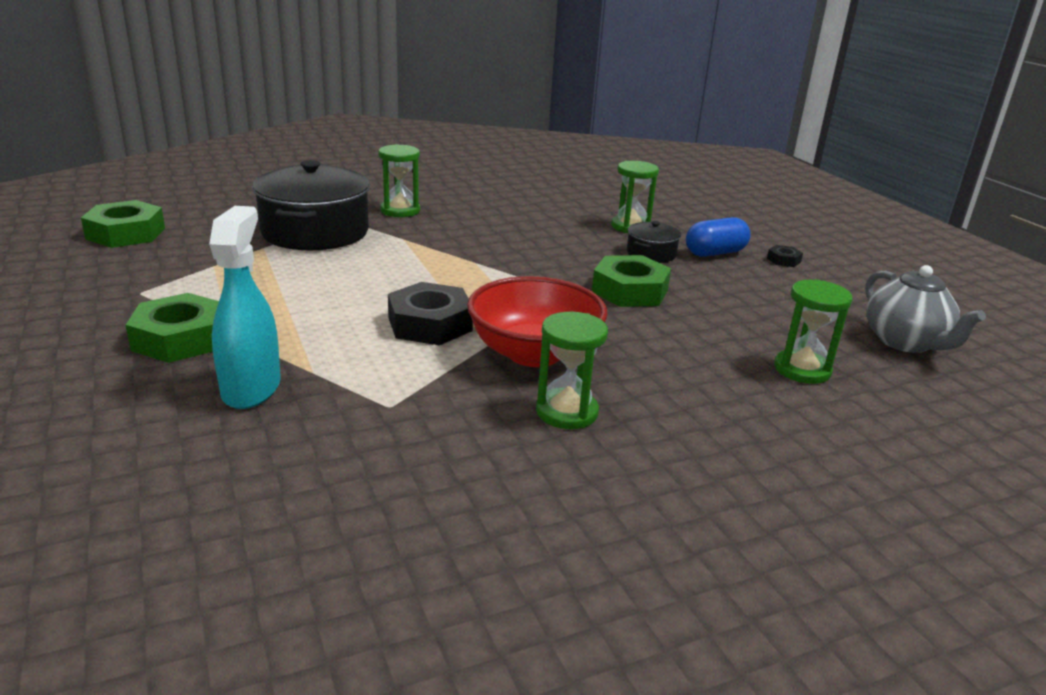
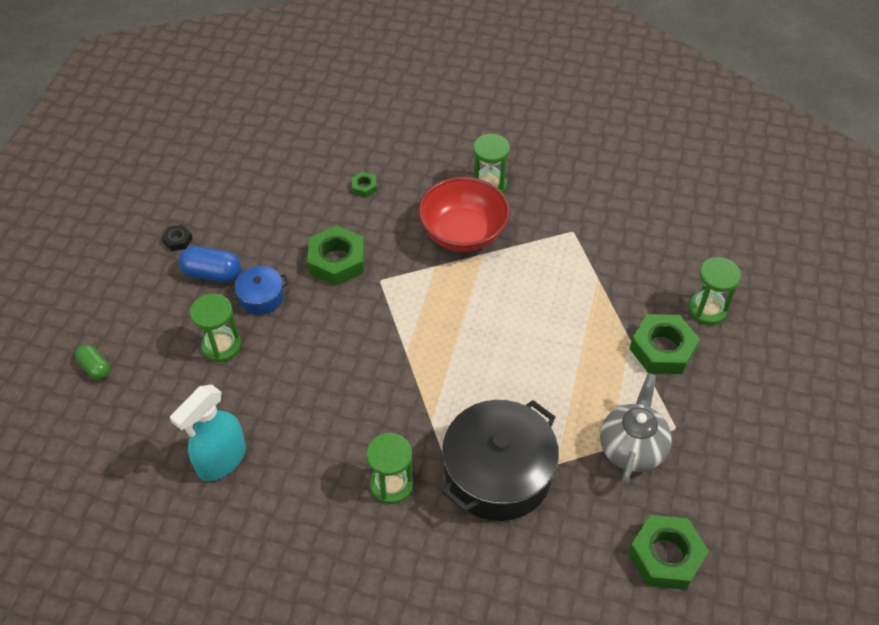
camera: 140 degrees left, 25 degrees up
turquoise spray bottle [209,206,281,409] -> turquoise spray bottle moved to [170,384,246,481]
black nut [388,282,473,345] -> none
black pot [627,221,681,263] -> blue pot [229,266,289,315]
green hourglass [774,279,853,384] -> green hourglass moved to [688,257,741,325]
grey teapot [865,265,986,353] -> grey teapot moved to [600,373,672,486]
none -> green capsule [75,345,111,380]
none -> green nut [351,172,377,198]

